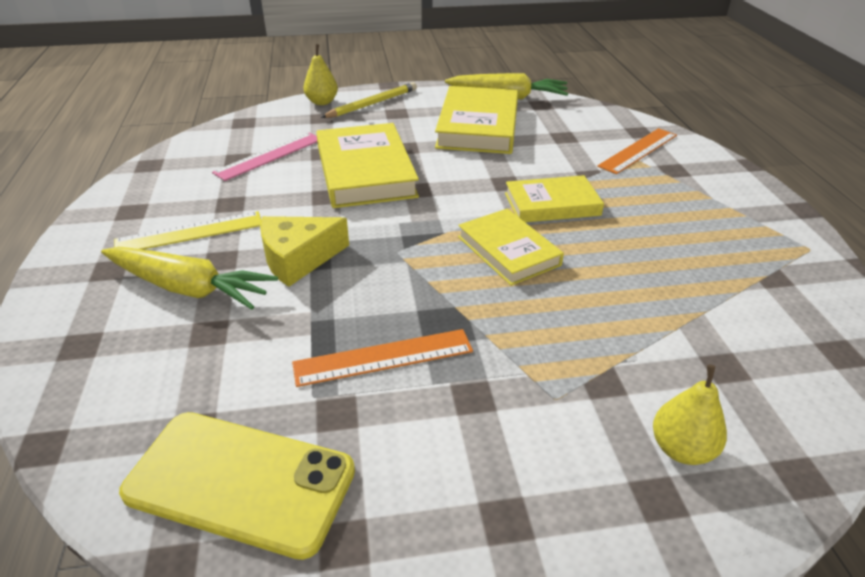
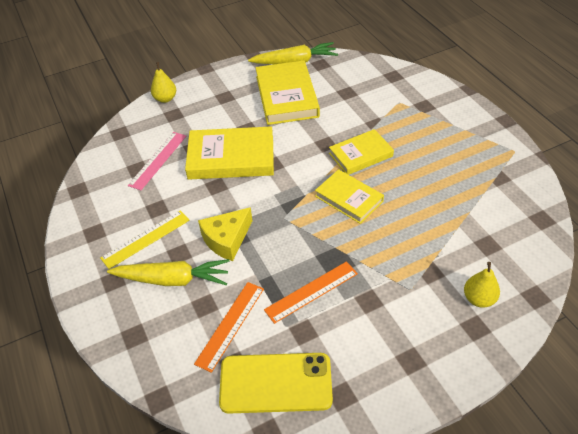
camera: 15 degrees left, 10 degrees up
yellow book [316,123,419,208] -> yellow book turned 60 degrees counterclockwise [185,126,274,179]
yellow pencil [321,82,417,118] -> none
orange ruler [597,128,677,174] -> orange ruler moved to [194,282,264,373]

